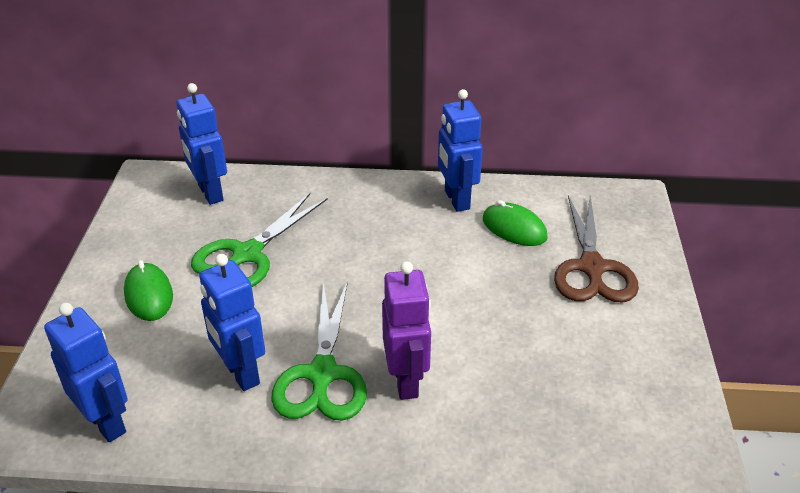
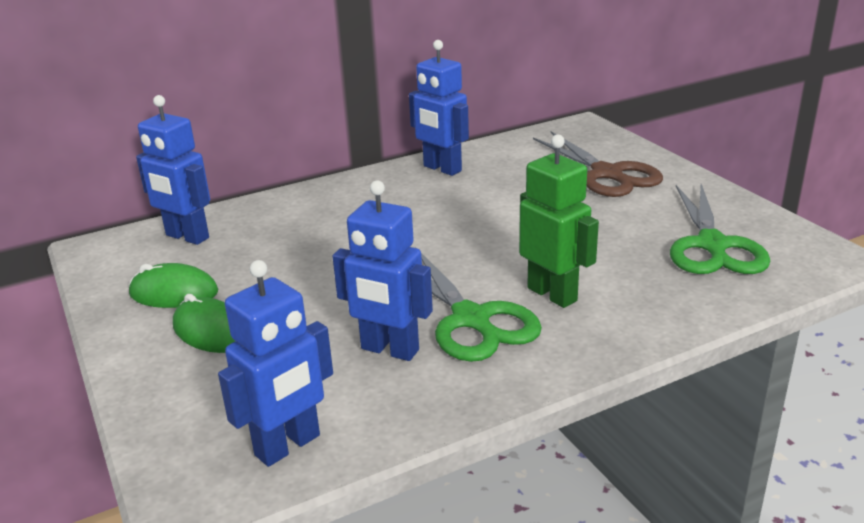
camera: 30 degrees left, 10 degrees down
blue robot [44,303,128,442] -> blue robot turned 120 degrees clockwise [218,260,333,467]
green scissors [191,192,328,287] -> green scissors moved to [670,184,770,274]
purple robot [382,261,431,400] -> green robot [519,134,599,308]
green mouse [483,200,548,246] -> green mouse moved to [129,263,218,308]

